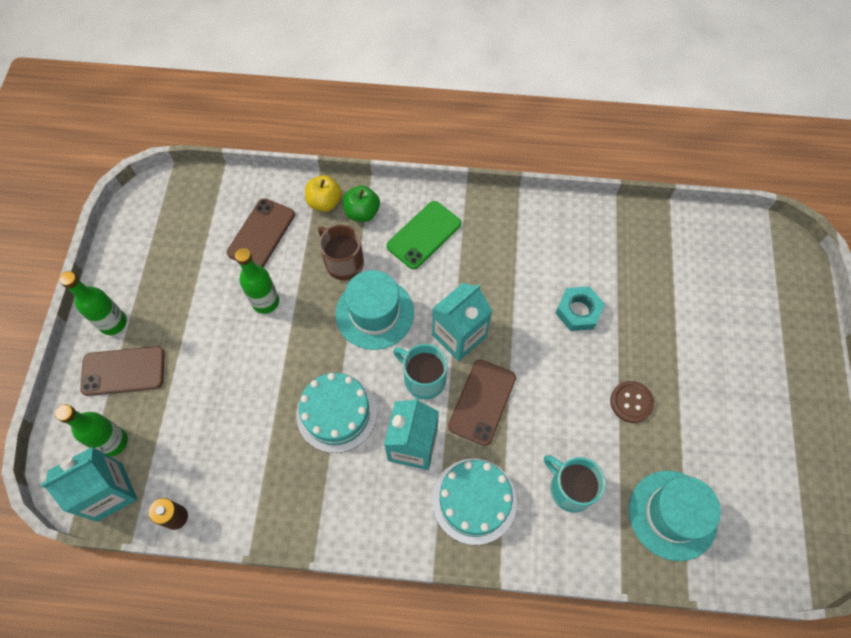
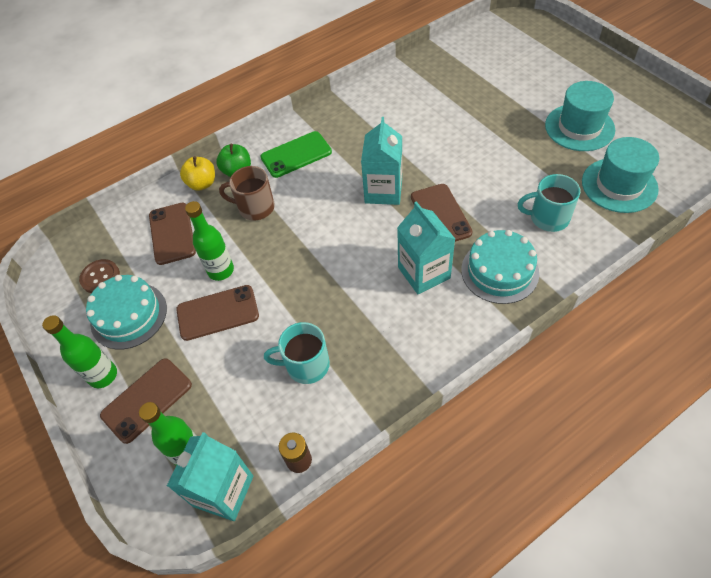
camera: 35 degrees left, 10 degrees down
turquoise cake [296,373,377,453] -> turquoise cake moved to [86,275,167,350]
turquoise hat [335,270,414,350] -> turquoise hat moved to [545,81,615,151]
green phone [386,201,461,269] -> green phone turned 60 degrees clockwise [260,131,332,178]
turquoise mug [393,344,448,399] -> turquoise mug moved to [264,322,330,384]
turquoise nut [556,286,605,331] -> none
brown button [610,381,654,423] -> brown button moved to [79,259,120,293]
none -> brown phone [176,285,259,341]

